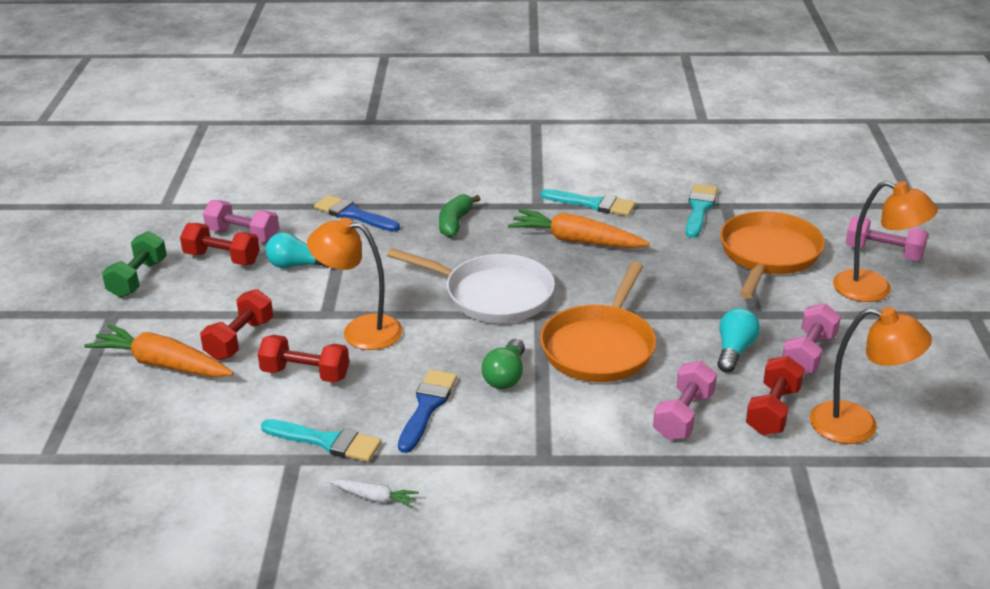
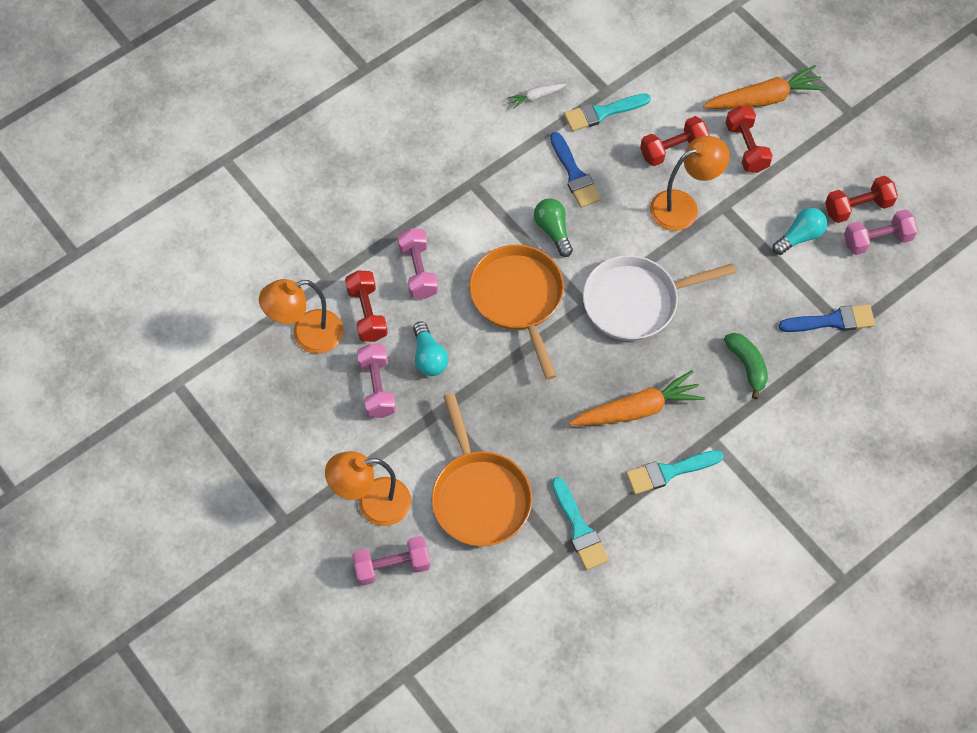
camera: 140 degrees right, 30 degrees up
green dumbbell [102,231,167,298] -> none

